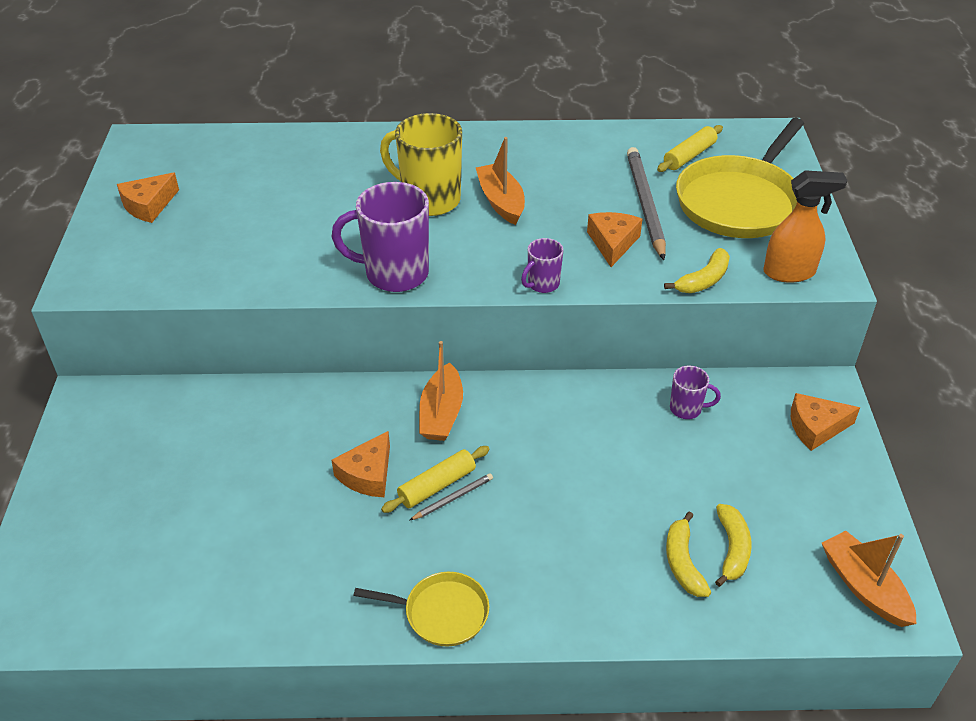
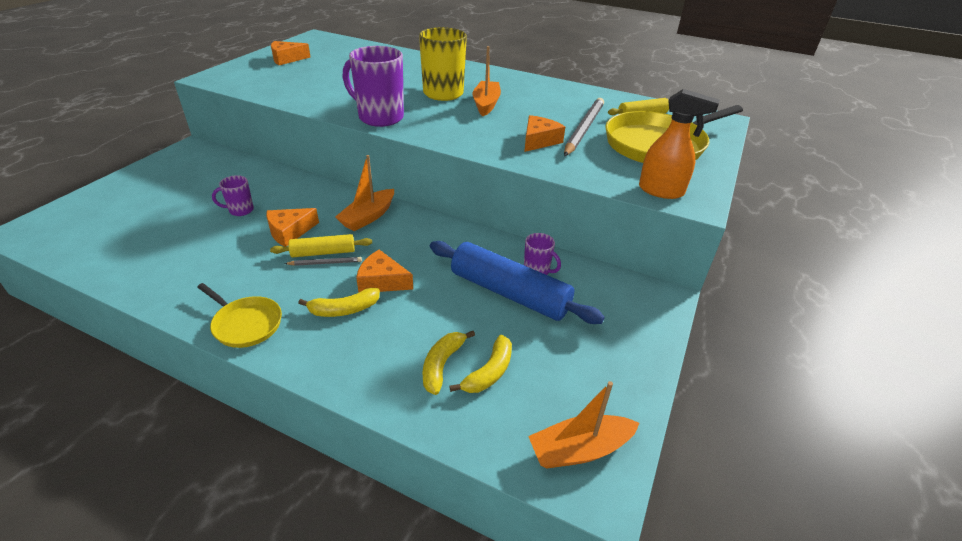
camera: 25 degrees right, 5 degrees down
purple mug [521,238,563,293] -> purple mug moved to [212,175,254,216]
yellow banana [664,248,730,293] -> yellow banana moved to [298,288,380,317]
orange cheese [791,393,860,451] -> orange cheese moved to [356,250,413,292]
orange boat [822,531,917,627] -> orange boat turned 105 degrees counterclockwise [528,381,640,469]
none -> blue rolling pin [430,241,605,324]

